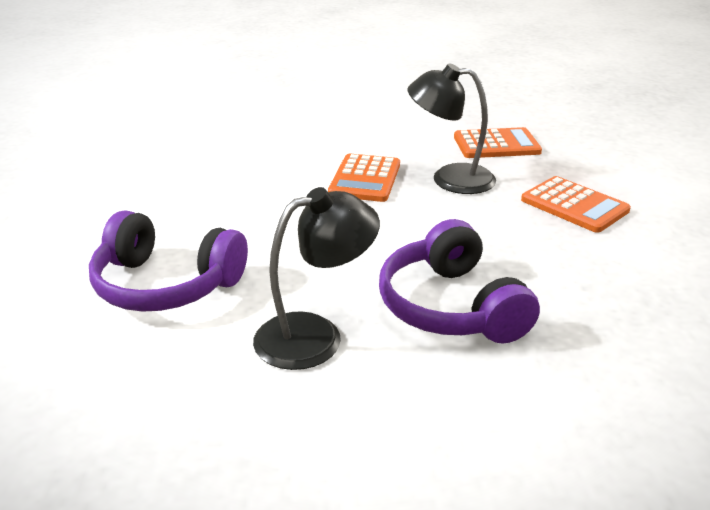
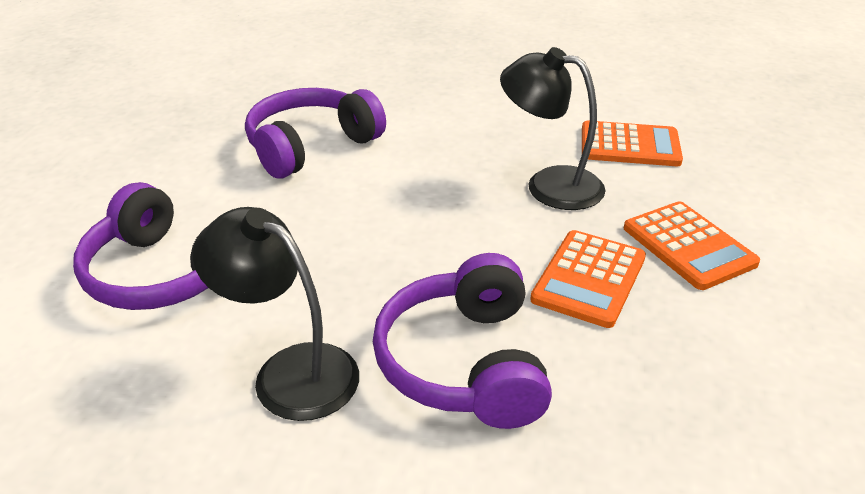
camera: 15 degrees right, 5 degrees up
black lamp [253,187,380,370] -> black lamp turned 135 degrees counterclockwise [193,207,359,421]
orange calculator [328,154,400,202] -> orange calculator moved to [530,230,646,328]
none -> purple headphones [245,88,386,179]

